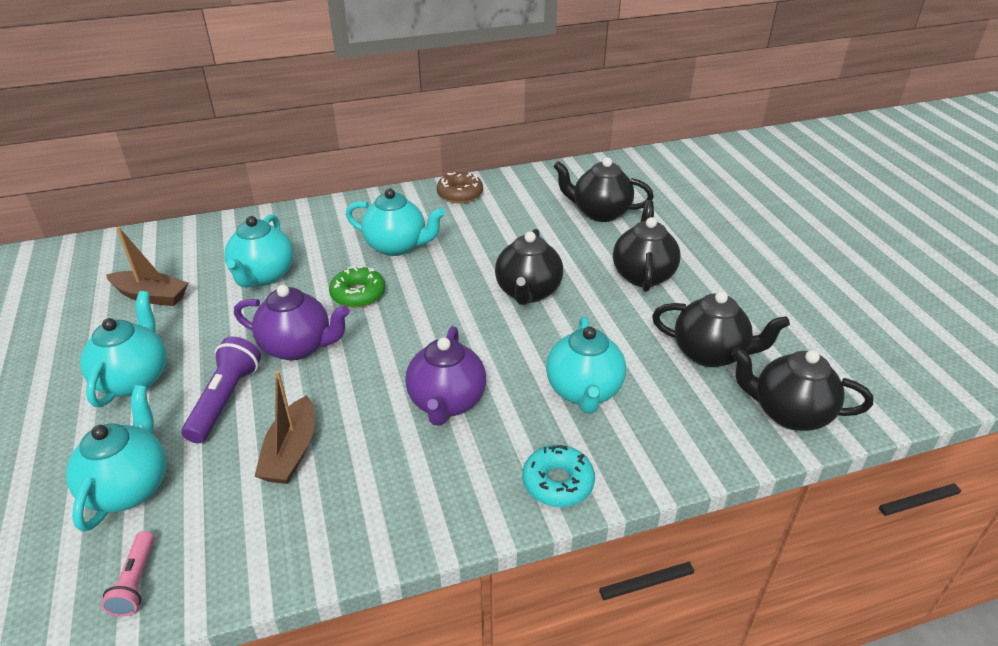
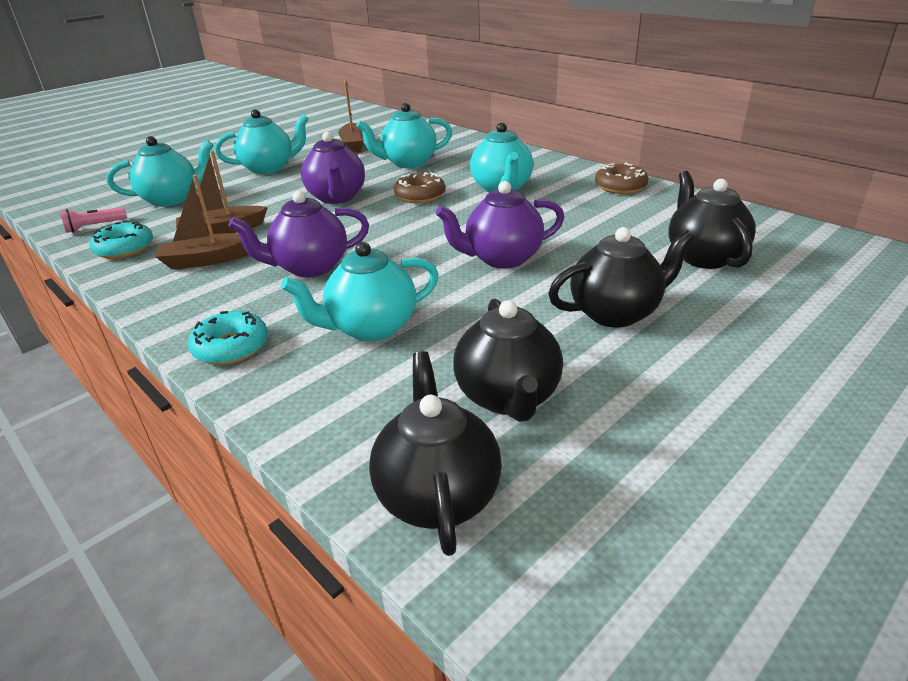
camera: 65 degrees right, 5 degrees down
purple flashlight [181,337,261,443] -> none
green donut [329,266,385,308] -> brown donut [394,172,445,203]
black teapot [495,229,563,305] -> purple teapot [435,181,564,269]
none -> turquoise donut [89,222,153,259]
none -> brown boat [155,174,249,270]

